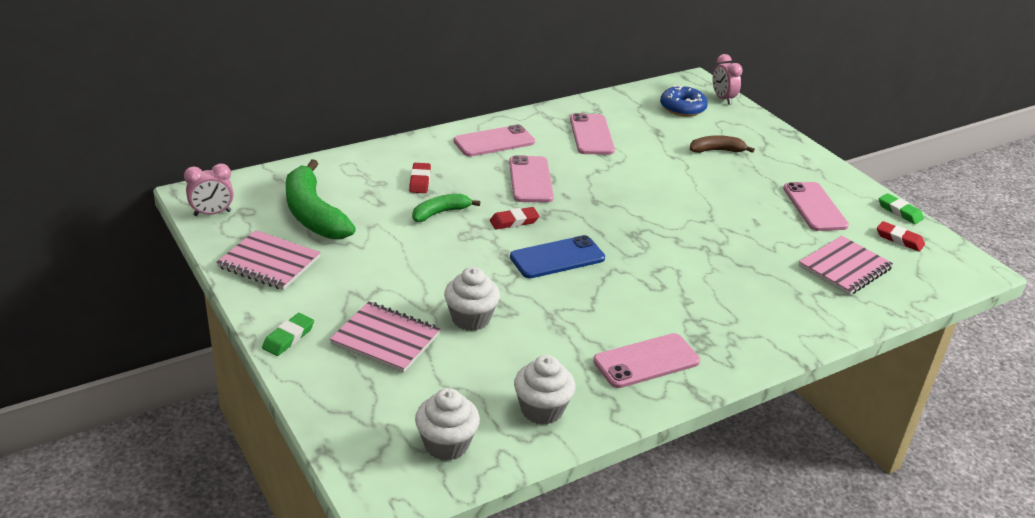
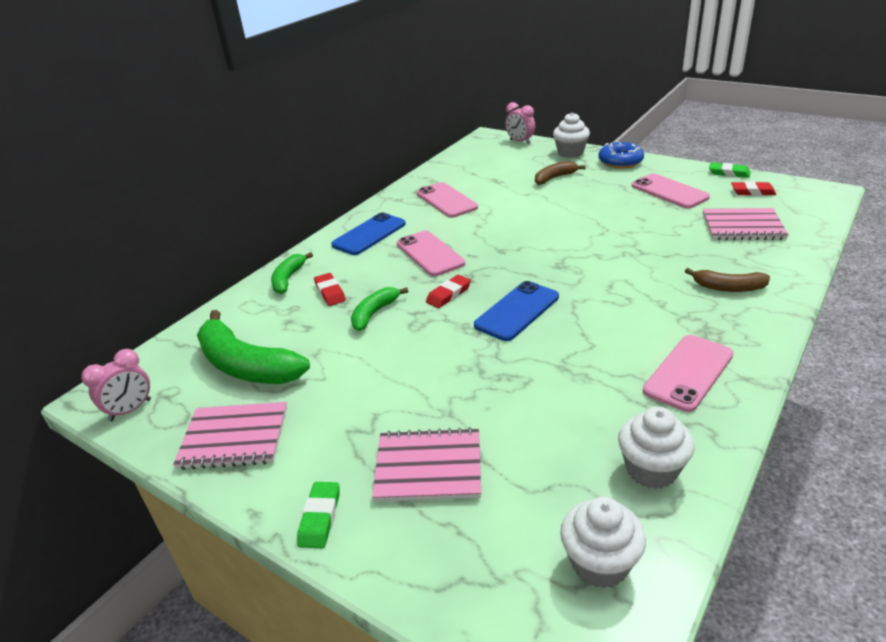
camera: 20 degrees left, 0 degrees up
white cupcake [444,267,500,331] -> white cupcake moved to [553,112,590,158]
pink phone [454,124,535,157] -> blue phone [331,212,406,255]
blue donut [660,85,708,117] -> blue donut moved to [599,141,644,169]
pink notebook [799,236,893,295] -> pink notebook turned 75 degrees clockwise [703,208,788,240]
none -> green banana [271,252,313,294]
none -> brown banana [685,268,770,292]

